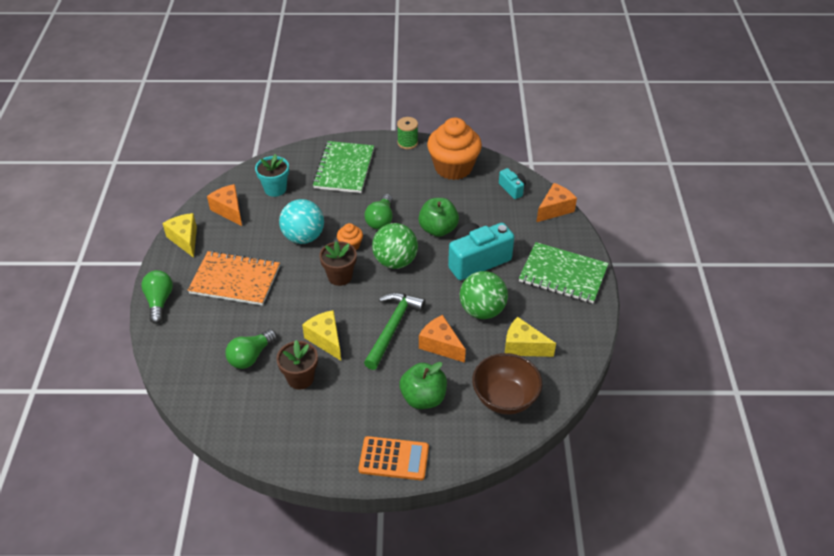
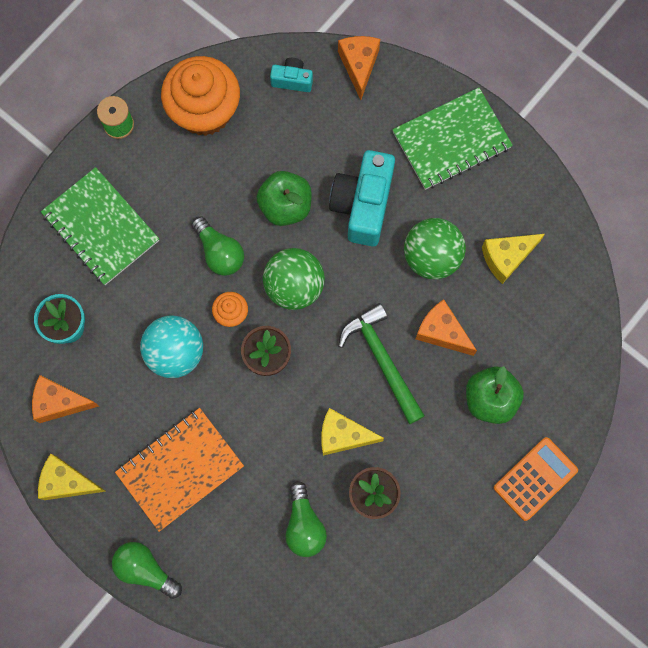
camera: 50 degrees left, 30 degrees up
orange cheese [419,315,466,363] -> orange cheese turned 45 degrees clockwise [416,300,477,356]
brown bowl [472,353,542,415] -> none

